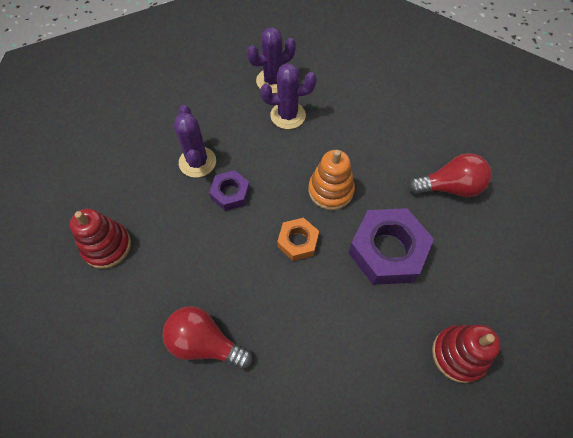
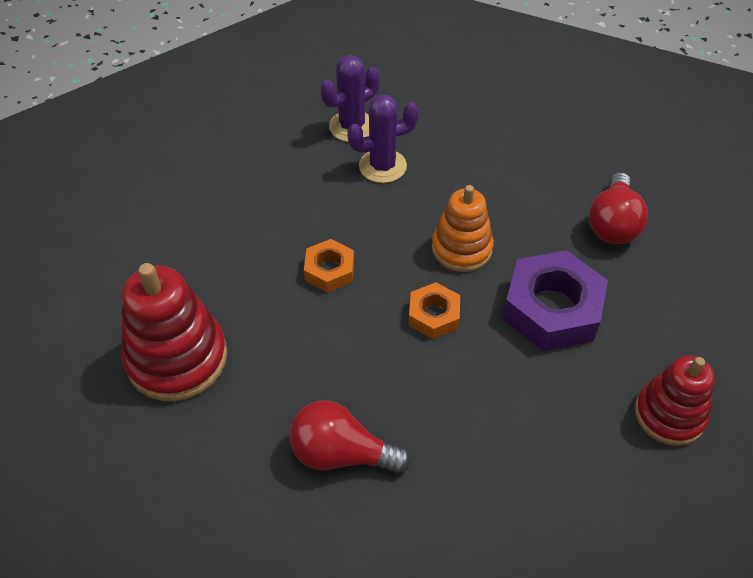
camera: 10 degrees left, 10 degrees down
red stacking toy [70,209,131,269] -> red stacking toy [121,263,227,401], size x1.50
purple cactus [173,105,216,178] -> none
purple nut [209,170,250,211] -> orange nut [304,239,354,293]
red light bulb [408,153,492,197] -> red light bulb turned 120 degrees clockwise [589,172,648,244]

